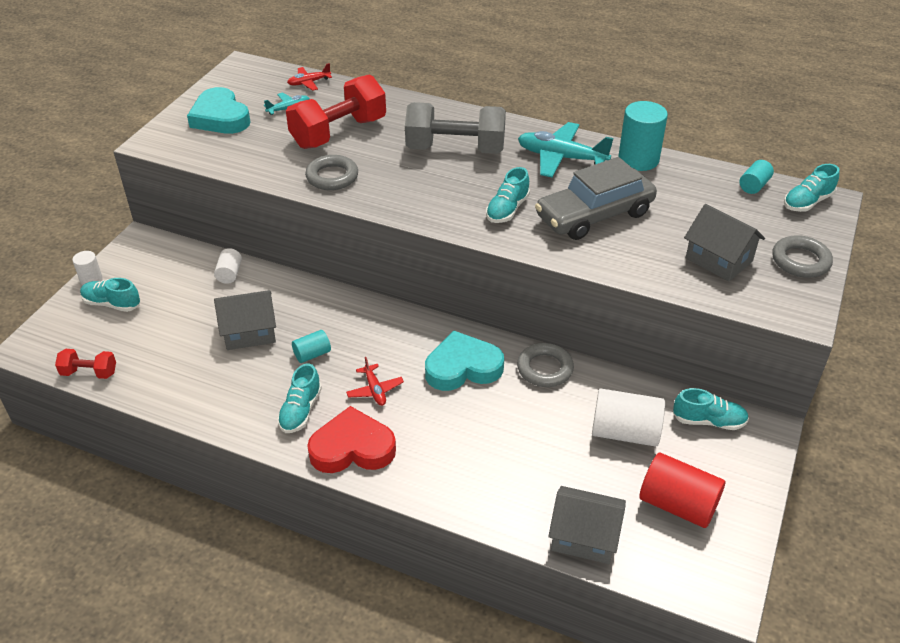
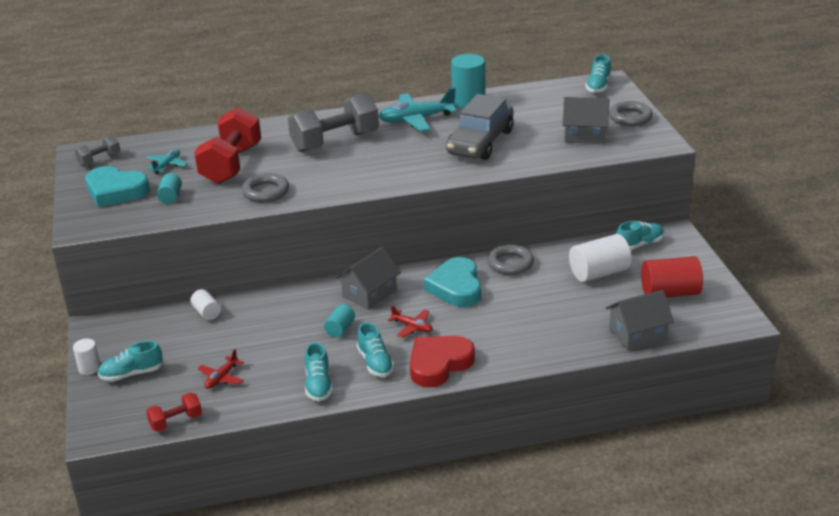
camera: 35 degrees left, 10 degrees down
grey house [214,290,276,350] -> grey house moved to [336,246,401,310]
red plane [287,63,332,91] -> red plane moved to [198,349,244,389]
turquoise heart [425,331,504,391] -> turquoise heart turned 45 degrees counterclockwise [424,257,481,307]
turquoise shoe [486,167,530,223] -> turquoise shoe moved to [305,342,333,401]
turquoise cylinder [740,160,774,194] -> turquoise cylinder moved to [157,173,182,204]
none -> grey dumbbell [74,135,121,167]

